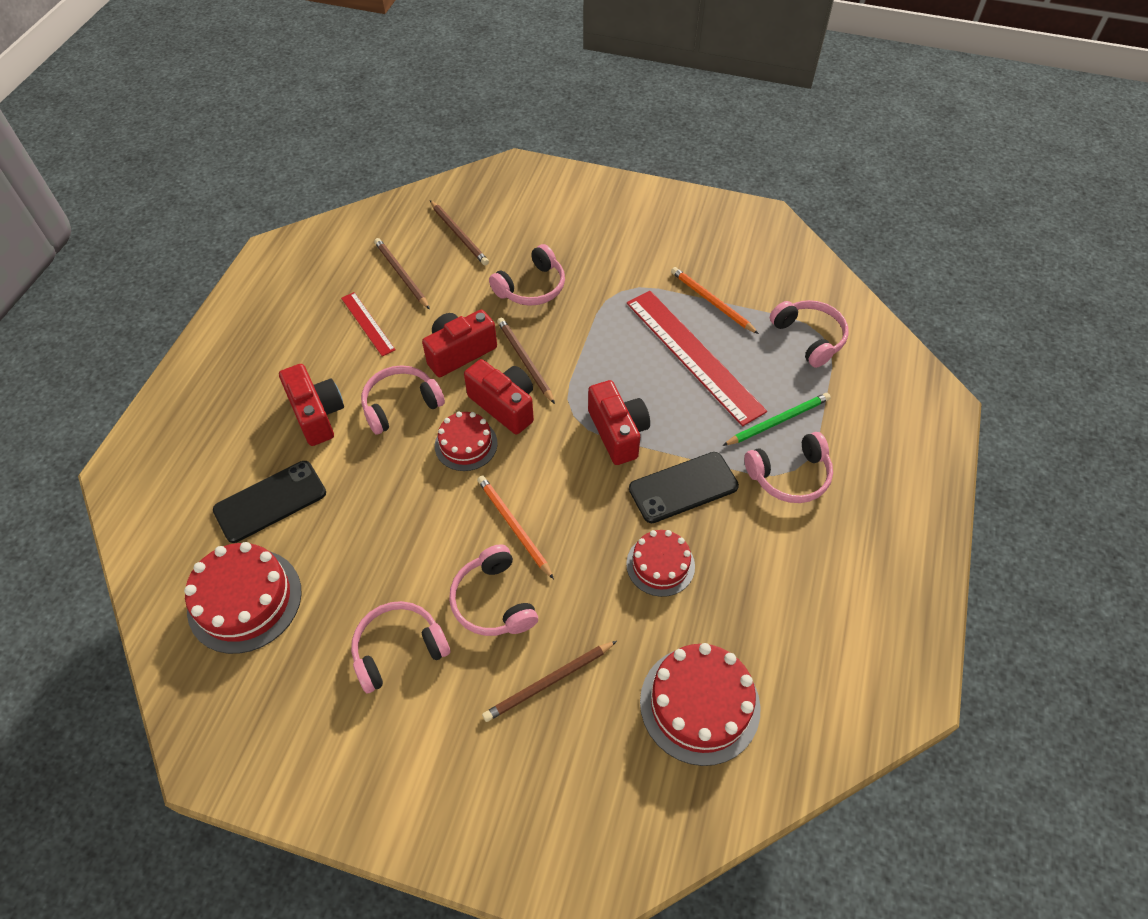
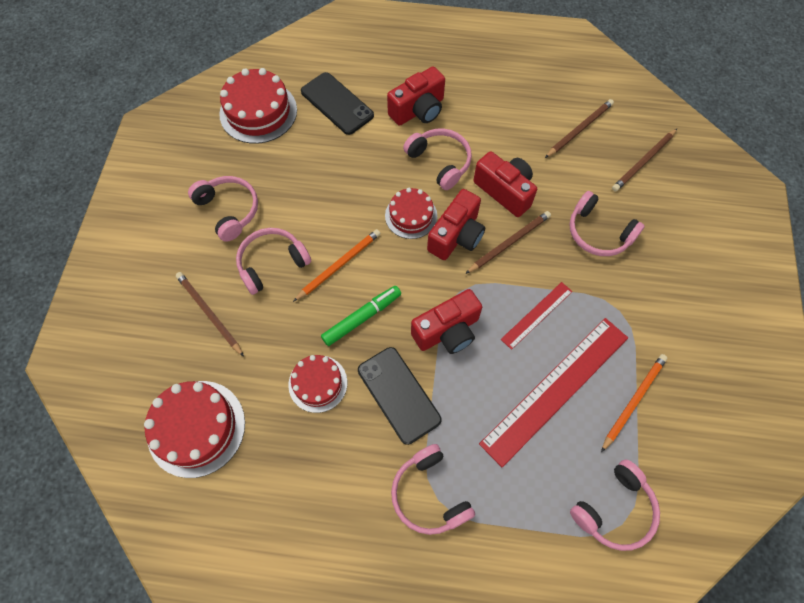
camera: 80 degrees right, 10 degrees up
red ruler [341,292,396,356] -> red ruler moved to [501,282,573,350]
green pencil [722,393,831,446] -> none
none -> green marker [321,286,401,346]

